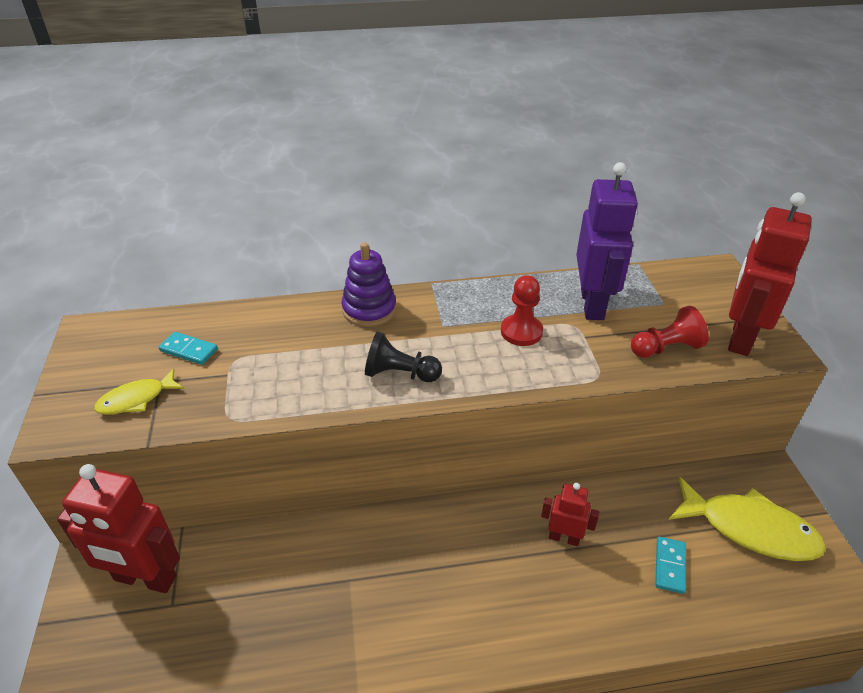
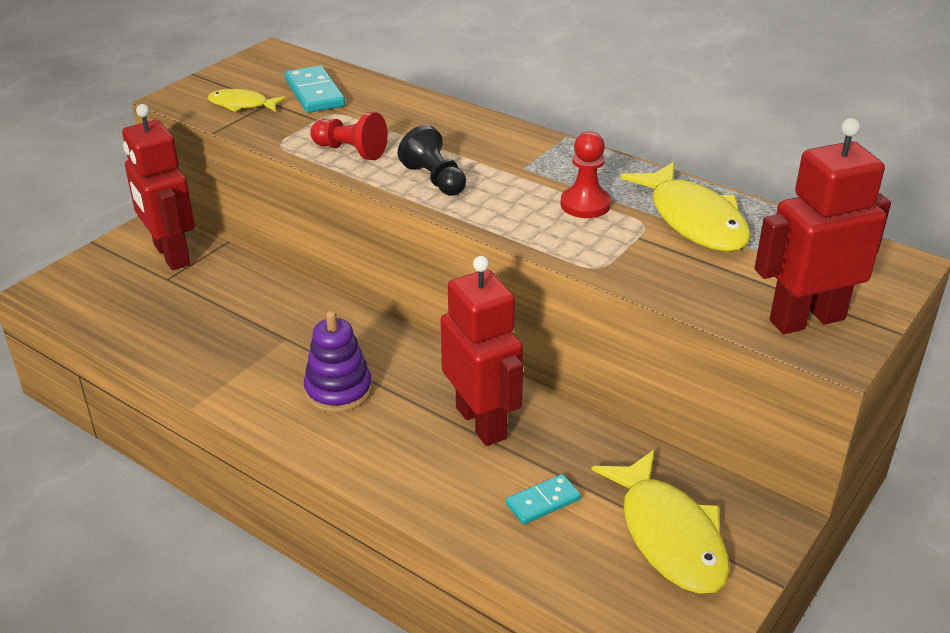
camera: 45 degrees right, 5 degrees down
turquoise domino [159,332,218,365] -> turquoise domino [285,65,345,113], size x1.57
purple stacking toy [341,242,396,327] -> purple stacking toy moved to [304,311,372,413]
red robot [541,483,599,546] -> red robot [441,256,523,446], size x1.89
purple robot [576,162,638,320] -> yellow fish [621,162,751,252]
red pawn [631,306,709,358] -> red pawn moved to [310,112,388,160]

